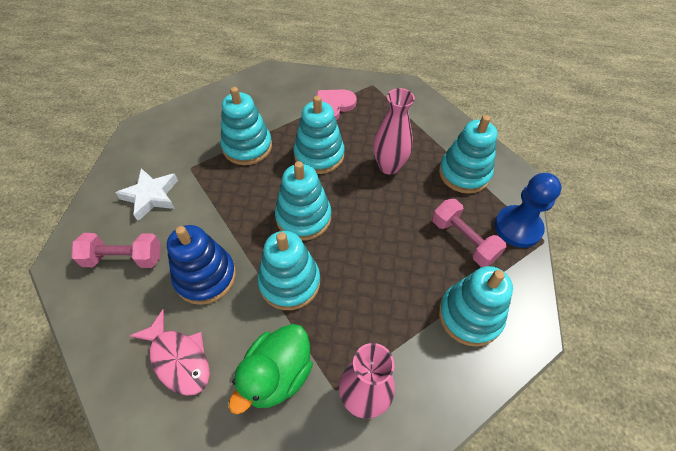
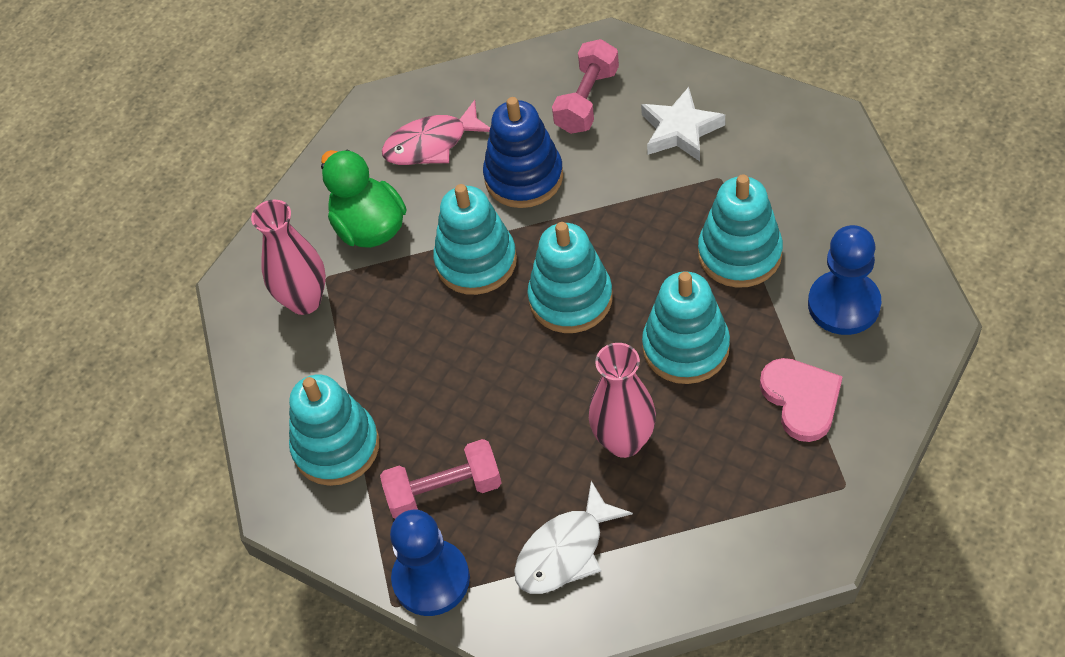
camera: 120 degrees right, 0 degrees up
turquoise stacking toy [439,115,497,194] -> white fish [514,481,633,594]
none -> blue pawn [808,225,881,335]

